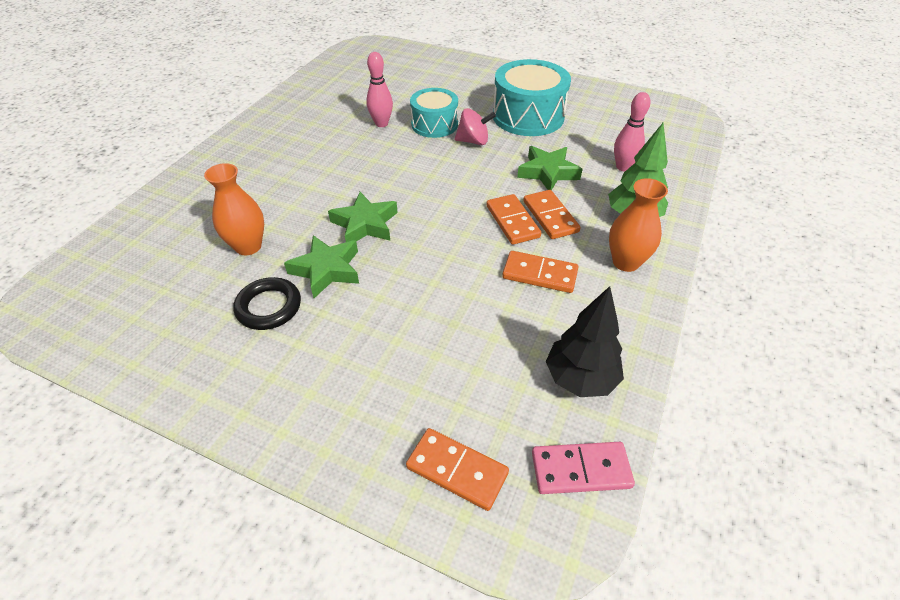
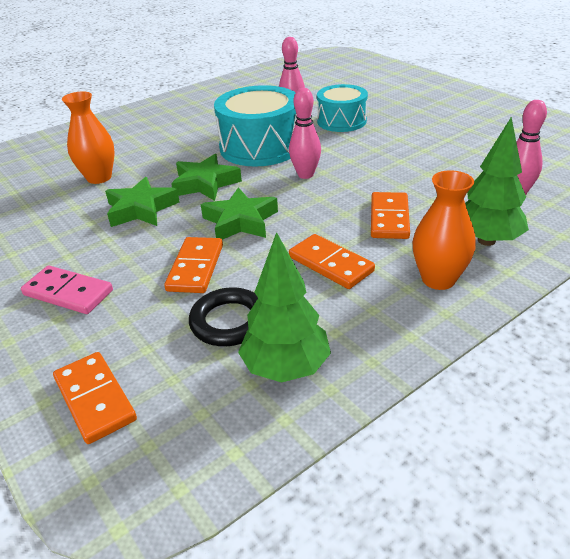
camera: 30 degrees right, 10 degrees down
black ring [233,277,301,330] -> black ring moved to [189,287,258,346]
pink spinning top [455,108,496,145] -> none
orange domino [486,194,541,245] -> orange domino moved to [164,237,223,293]
turquoise drum [493,59,571,136] -> turquoise drum moved to [214,85,297,167]
green star [517,146,583,190] -> green star moved to [201,187,278,240]
pink domino [532,442,635,494] -> pink domino moved to [21,266,113,314]
black tree [546,286,624,397] -> green tree [238,232,331,383]
none -> pink bowling pin [289,88,321,179]

